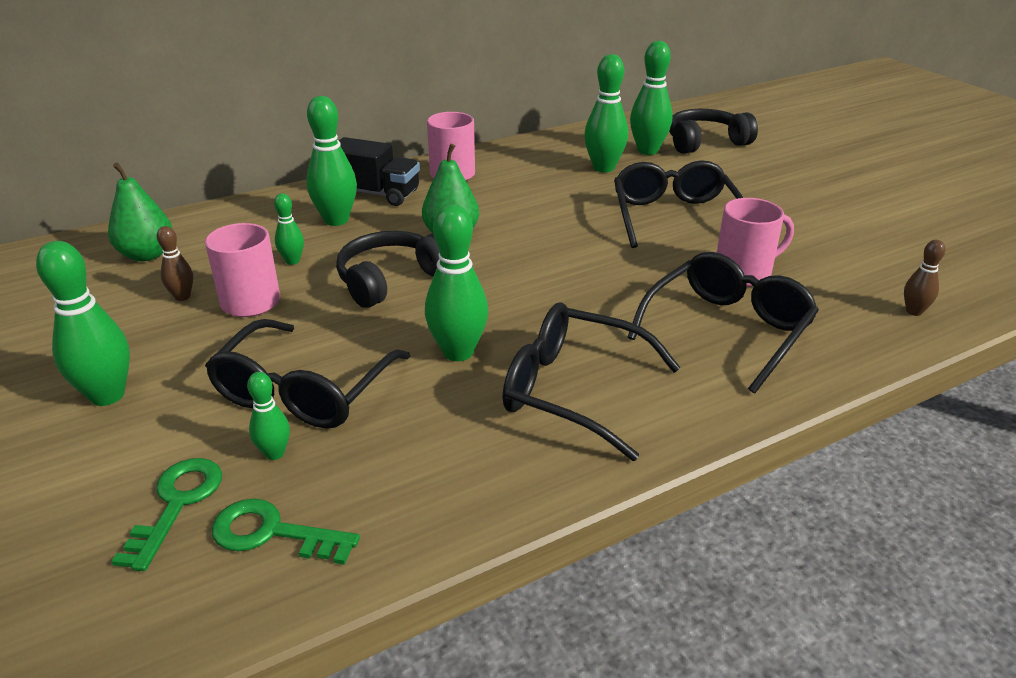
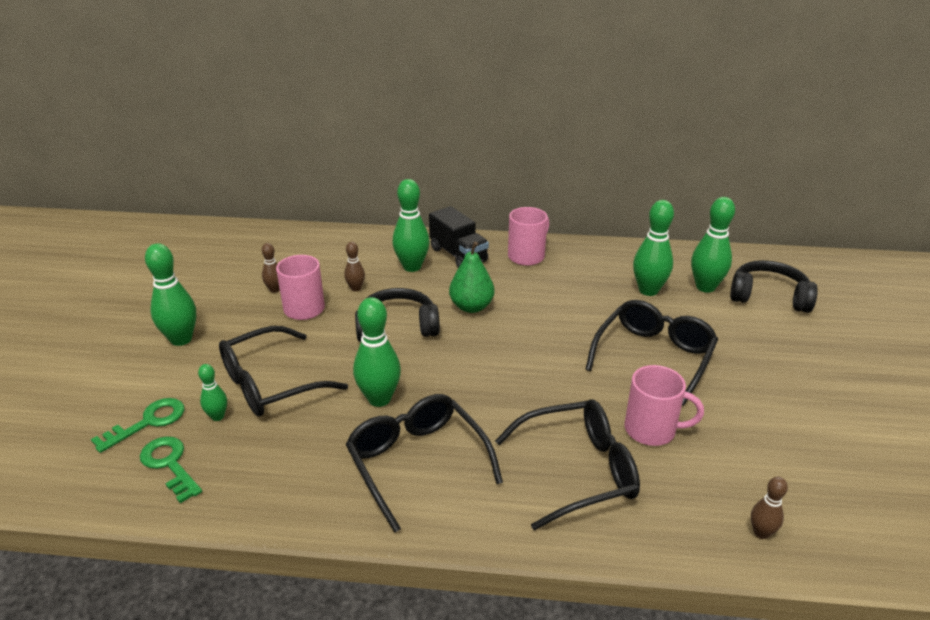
camera: 35 degrees right, 0 degrees up
green pear [108,162,173,261] -> none
green bowling pin [274,193,304,265] -> brown bowling pin [344,242,365,291]

